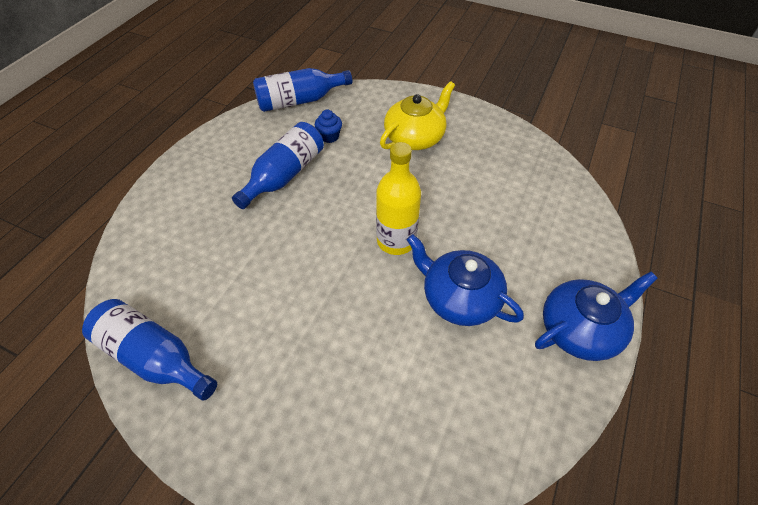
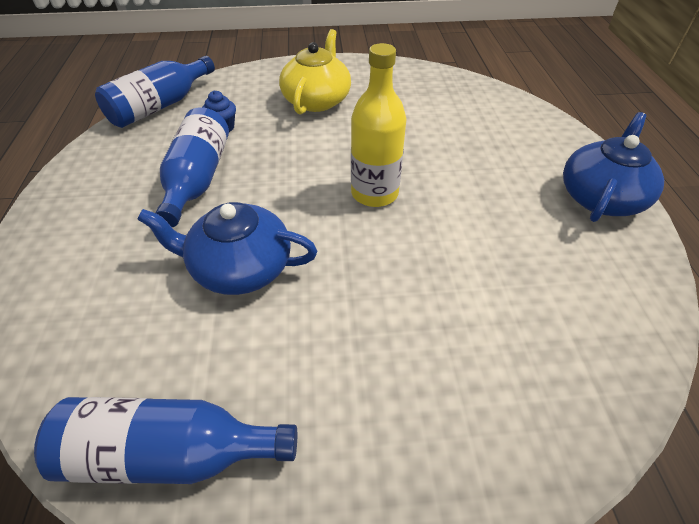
camera: 30 degrees left, 5 degrees down
blue teapot [407,234,524,326] -> blue teapot moved to [137,202,317,295]

